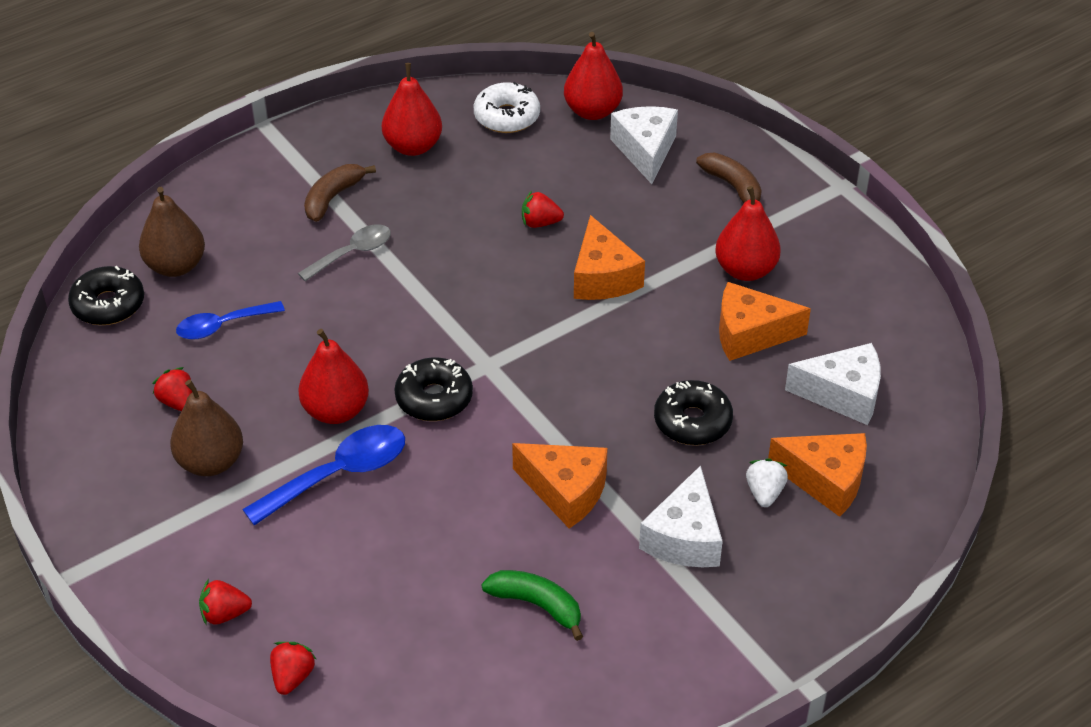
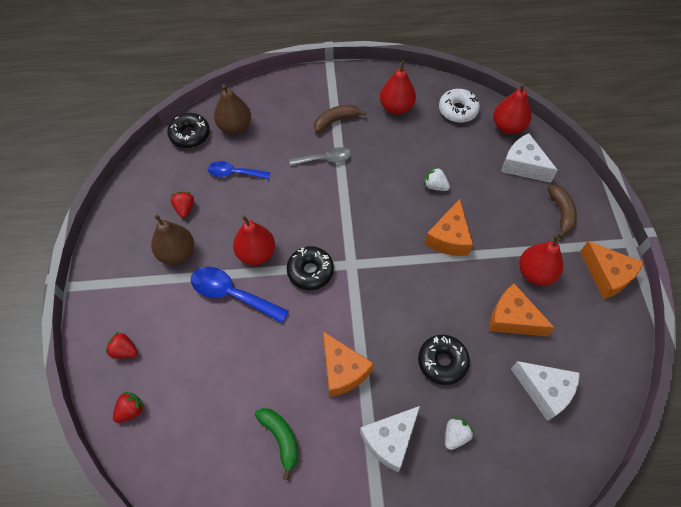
camera: 30 degrees right, 15 degrees up
blue spoon [242,425,405,525] -> blue spoon turned 150 degrees counterclockwise [191,267,289,323]
red strawberry [522,191,564,228] -> white strawberry [424,167,450,191]
white cheese [610,106,678,184] -> white cheese turned 75 degrees counterclockwise [501,133,558,183]
orange cheese [768,433,867,517] -> orange cheese moved to [580,241,644,299]

